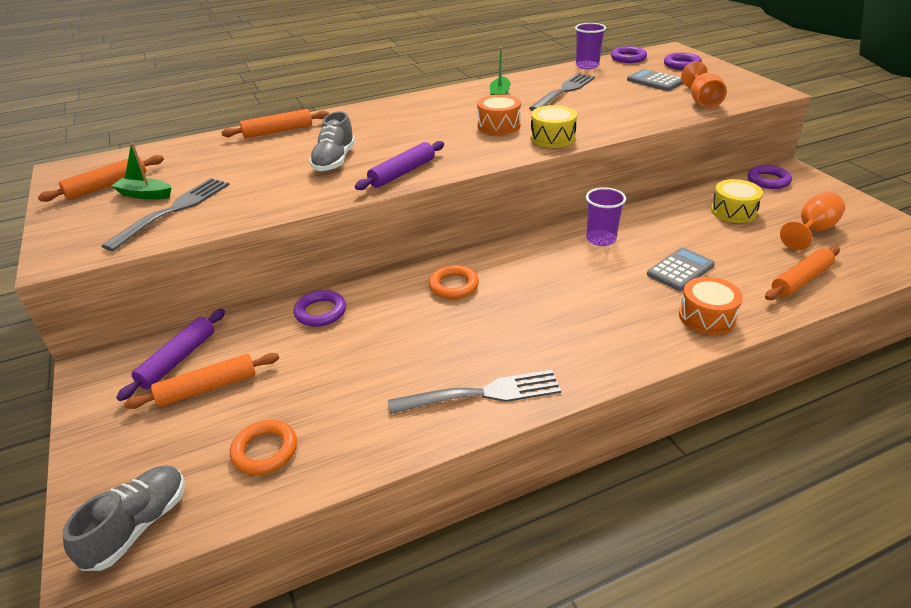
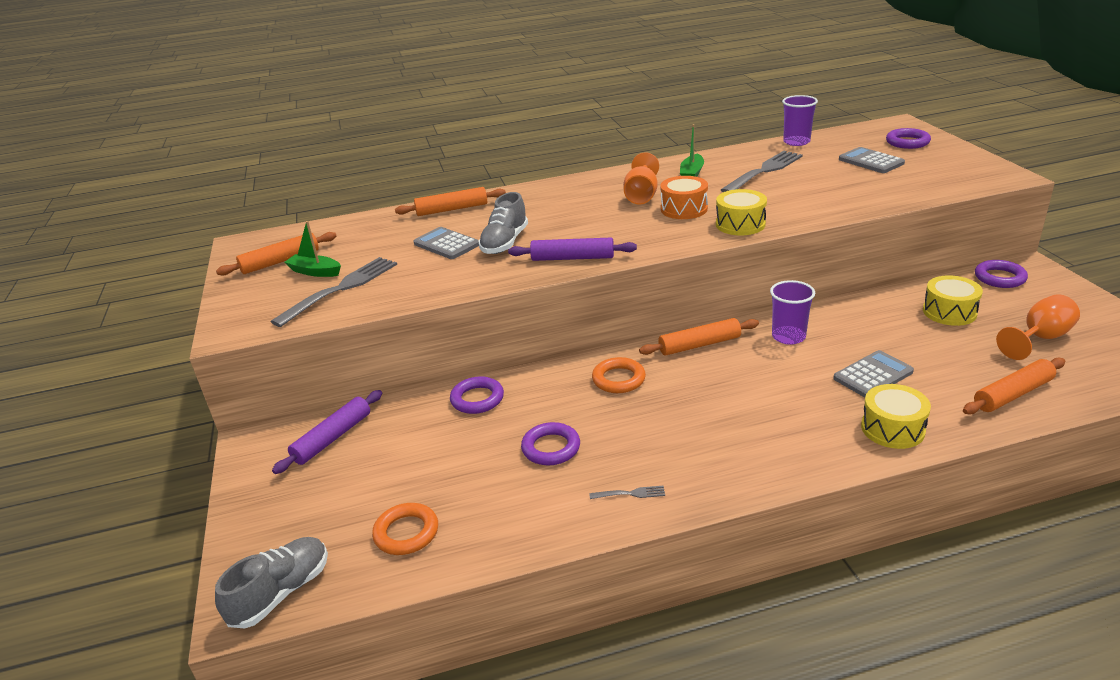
camera: 10 degrees right, 5 degrees down
orange rolling pin [124,353,279,409] -> orange rolling pin moved to [639,318,759,356]
purple rolling pin [355,141,444,190] -> purple rolling pin turned 45 degrees clockwise [508,238,637,261]
grey fork [388,370,561,414] -> grey fork [589,486,665,499], size x0.42
purple ring [611,46,647,63] -> purple ring moved to [521,422,580,465]
orange drum [679,277,743,335] -> yellow drum [861,384,931,449]
orange goblet [681,62,727,108] -> orange goblet moved to [623,152,659,204]
none -> grey calculator [414,227,479,259]

